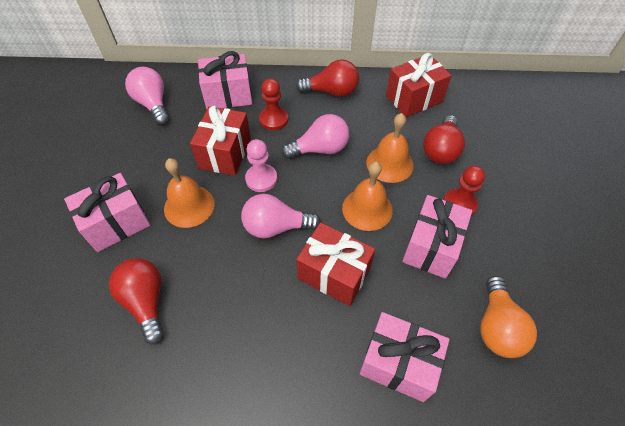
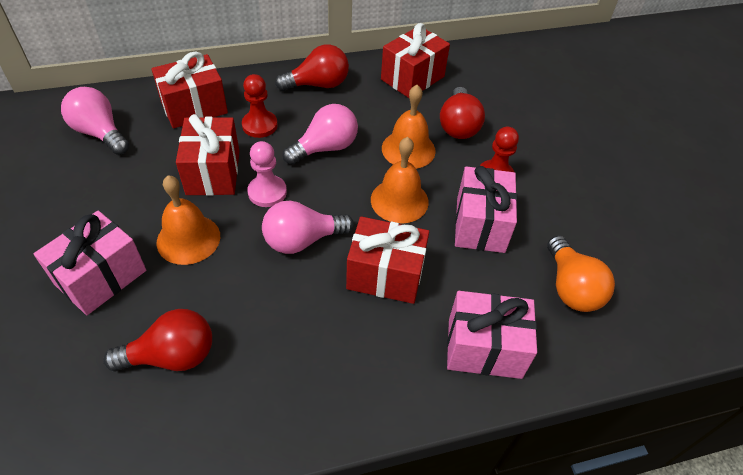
camera: 20 degrees left, 5 degrees down
red light bulb [109,258,164,344] -> red light bulb turned 120 degrees clockwise [103,309,212,372]
pink gift [198,51,252,109] -> red gift [151,51,228,128]

